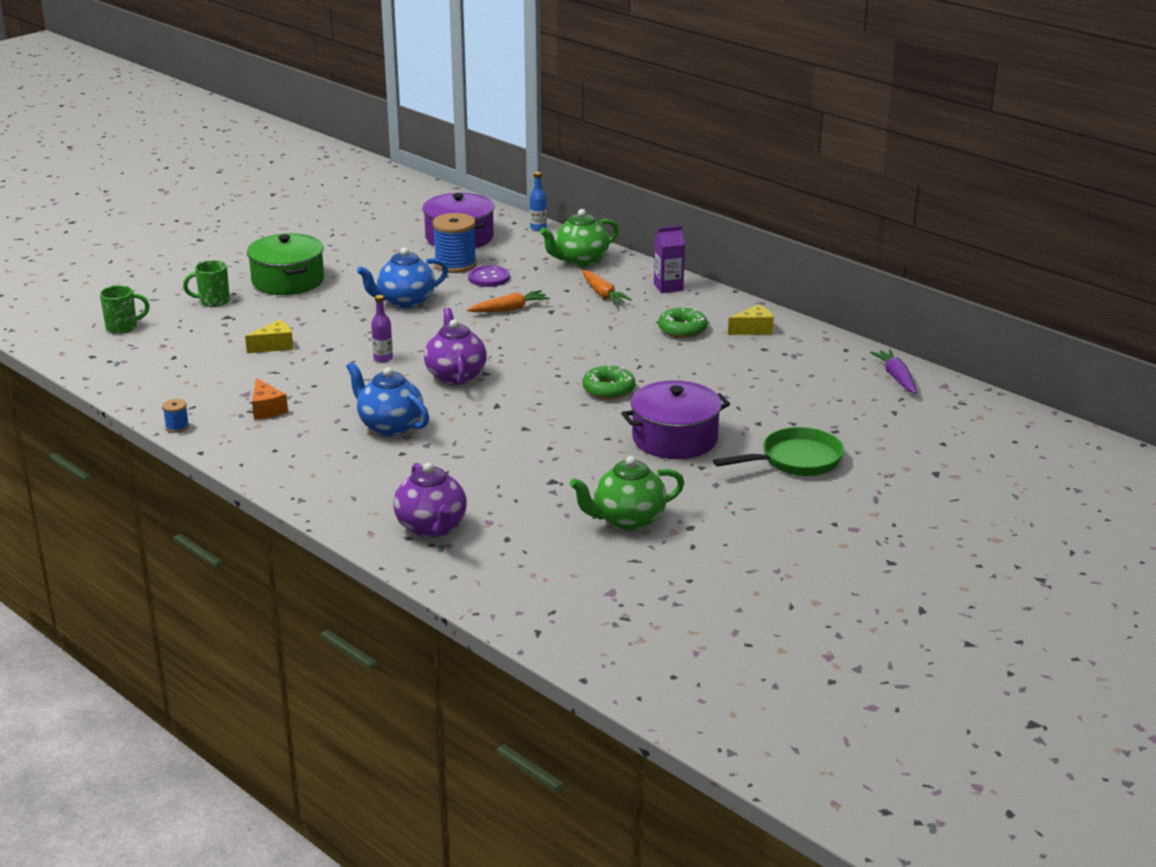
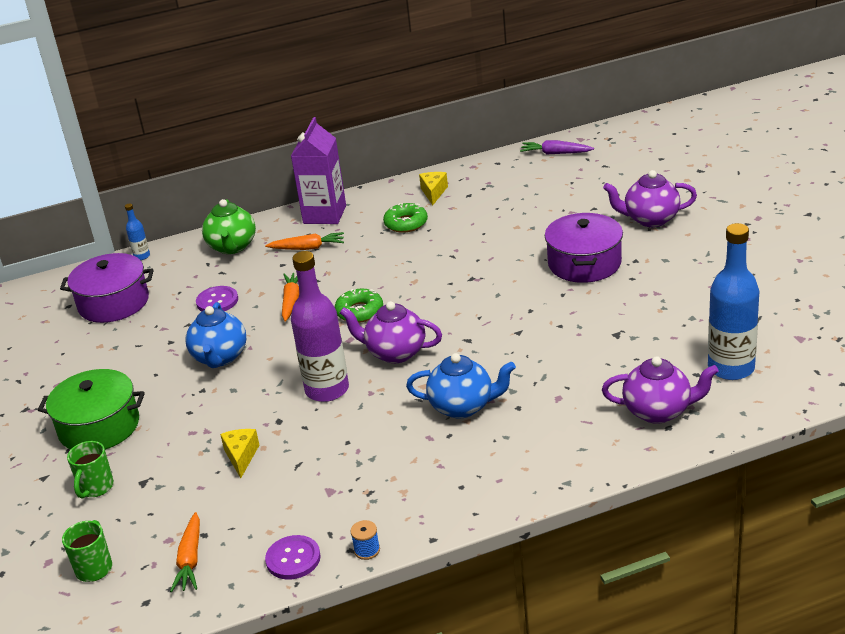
camera: 60 degrees left, 5 degrees up
orange cheese [252,378,288,420] -> none
blue teapot [346,362,429,436] -> blue teapot turned 150 degrees counterclockwise [406,353,516,419]
purple bottle [371,295,393,362] -> purple bottle [291,251,349,402], size x2.25
blue spool [433,213,477,273] -> none
green teapot [570,456,684,531] -> none
green donut [582,365,635,399] -> green donut moved to [335,289,383,323]
purple carton [654,226,685,293] -> purple carton [291,117,346,224], size x1.67
green pan [713,427,844,476] -> purple teapot [603,170,697,227]
none -> orange carrot [170,512,200,592]
none -> purple button [265,535,321,580]
none -> blue bottle [708,223,759,380]

